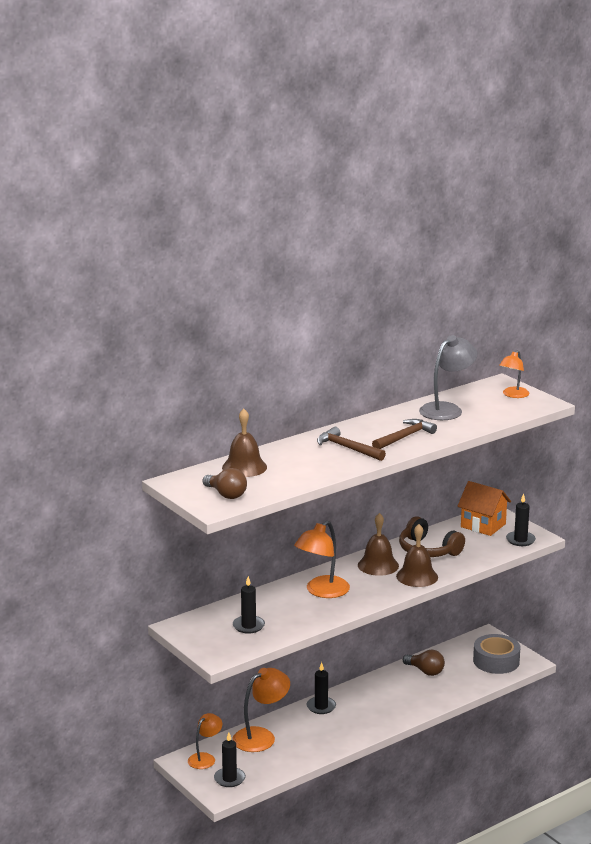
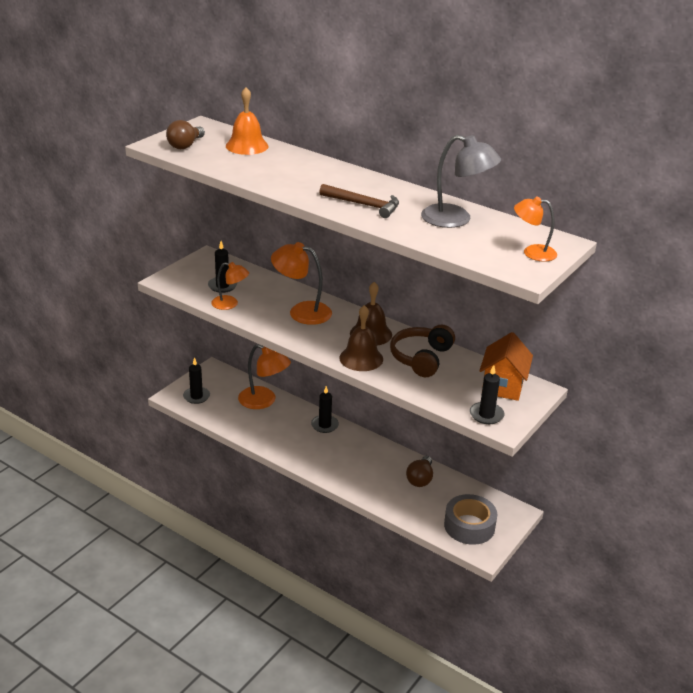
camera: 70 degrees right, 10 degrees up
orange lamp [188,713,222,769] -> orange lamp moved to [211,262,249,310]
brown bell [222,409,267,477] -> orange bell [226,87,268,155]
brown hammer [317,427,386,461] -> none

